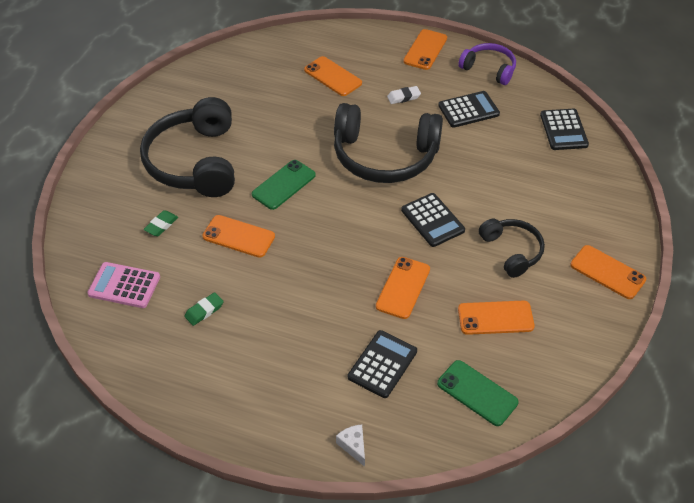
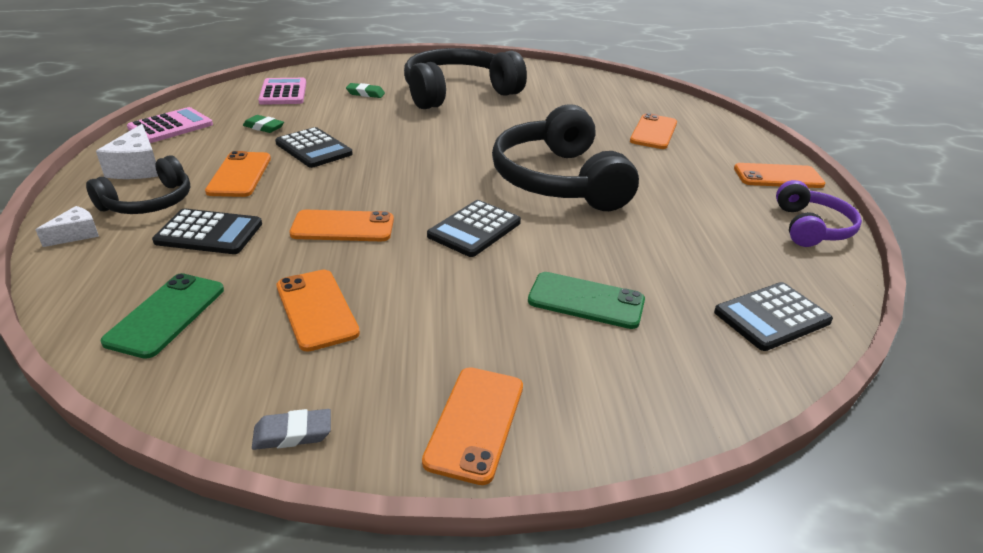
camera: 65 degrees right, 15 degrees down
orange phone [202,215,275,258] -> orange phone moved to [205,151,271,197]
green phone [252,160,316,210] -> green phone moved to [528,272,645,329]
white eraser [387,86,421,104] -> none
black calculator [438,91,500,128] -> black calculator moved to [275,127,353,168]
black headphones [479,219,545,278] -> black headphones moved to [86,155,190,214]
none -> white cheese [96,124,158,179]
none -> pink calculator [127,107,213,143]
none -> grey eraser [252,409,331,450]

